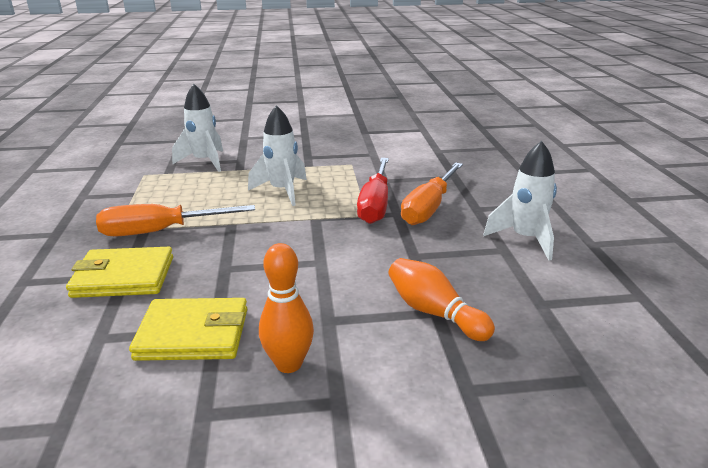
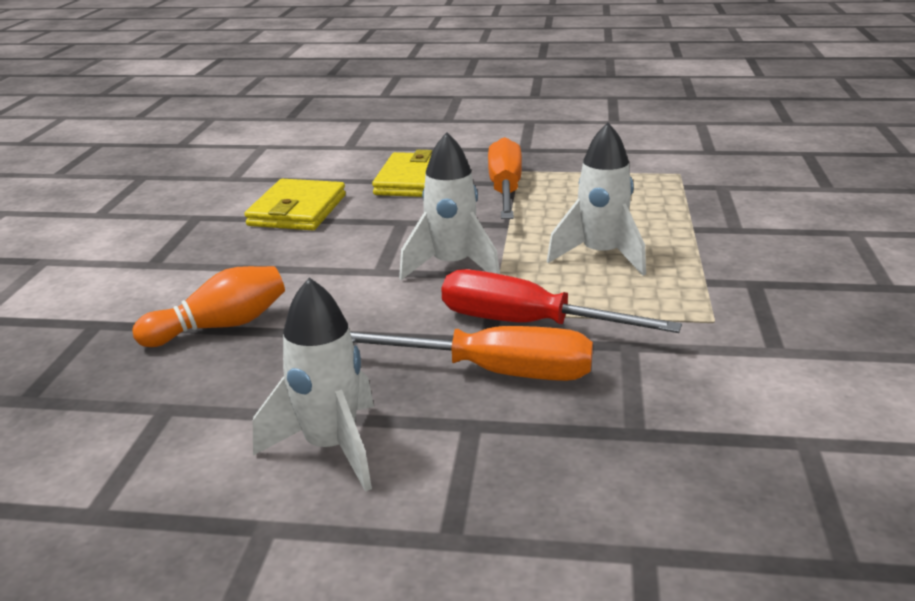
camera: 105 degrees right, 0 degrees up
white rocket [172,84,223,172] -> white rocket moved to [399,132,500,280]
orange bowling pin [259,243,314,373] -> none
orange screwdriver [401,163,463,225] -> orange screwdriver turned 150 degrees clockwise [350,326,593,381]

